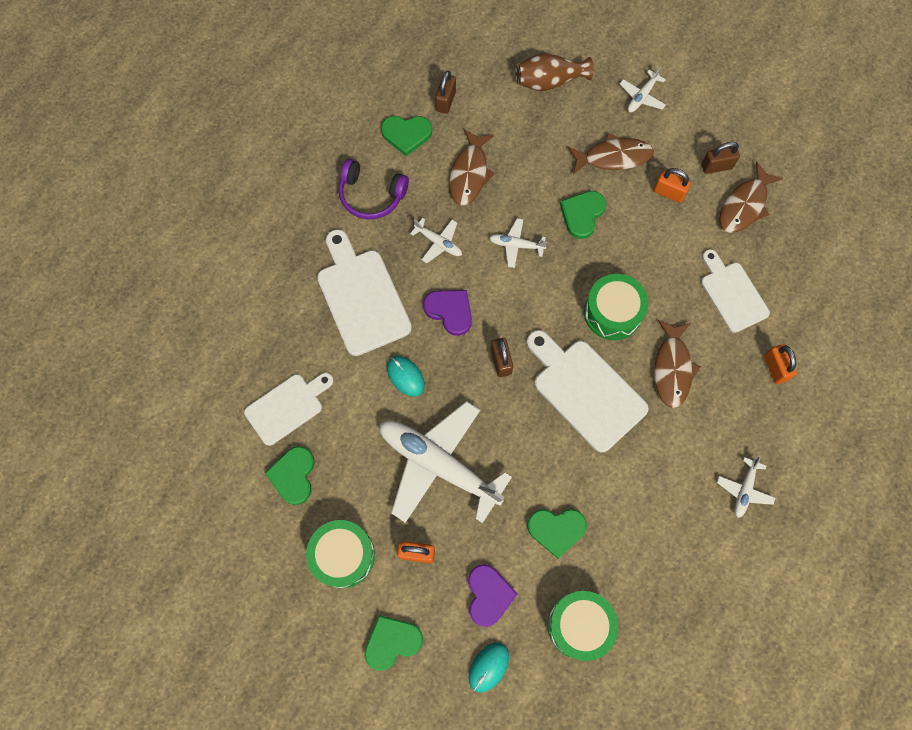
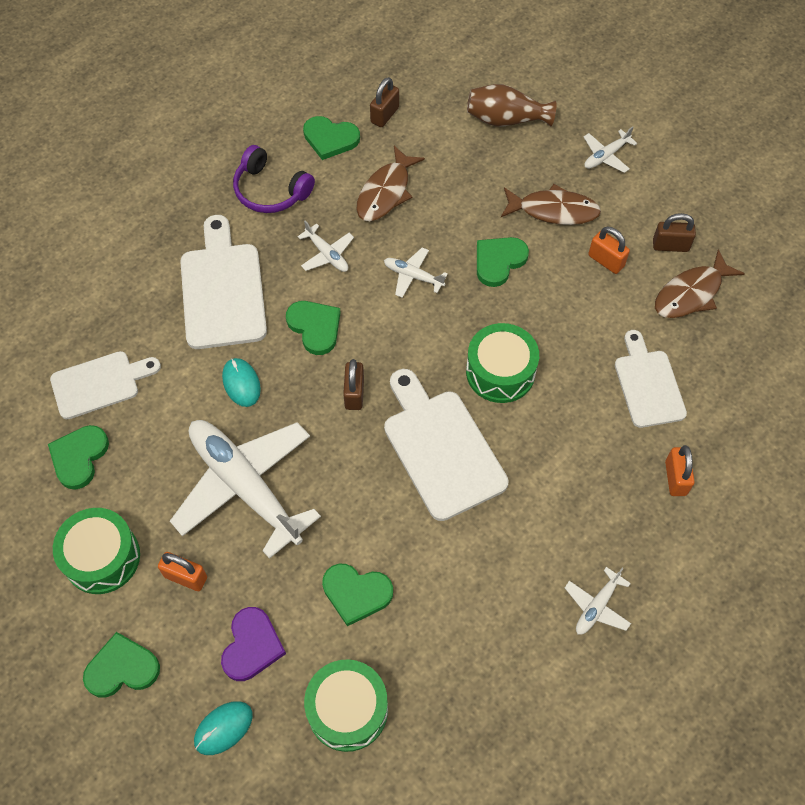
camera: 15 degrees right, 10 degrees down
purple heart [423,290,472,336] -> green heart [286,301,341,355]
brown fish [654,320,700,408] -> none

